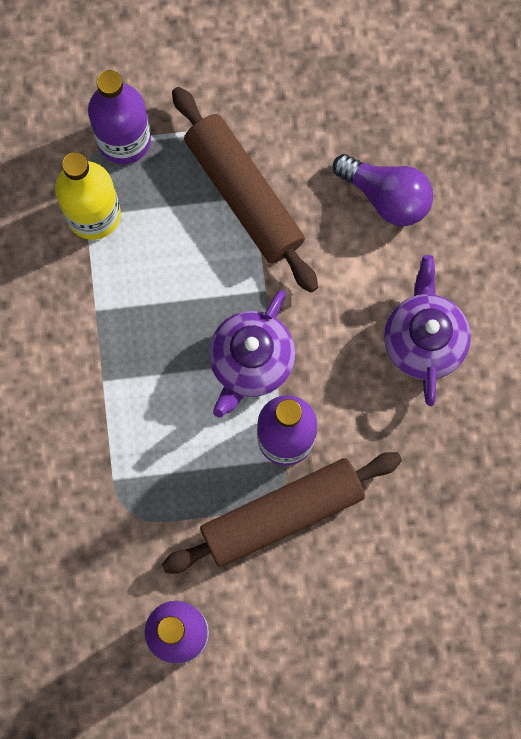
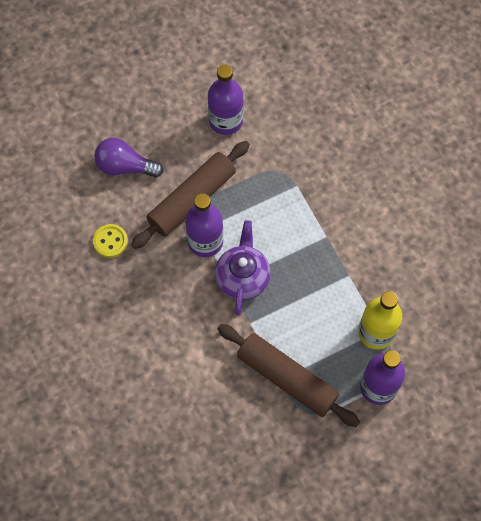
camera: 160 degrees right, 10 degrees down
purple light bulb [333,154,433,226] -> purple light bulb moved to [94,138,163,178]
purple teapot [384,255,471,406] -> none
none -> yellow button [93,224,128,258]

